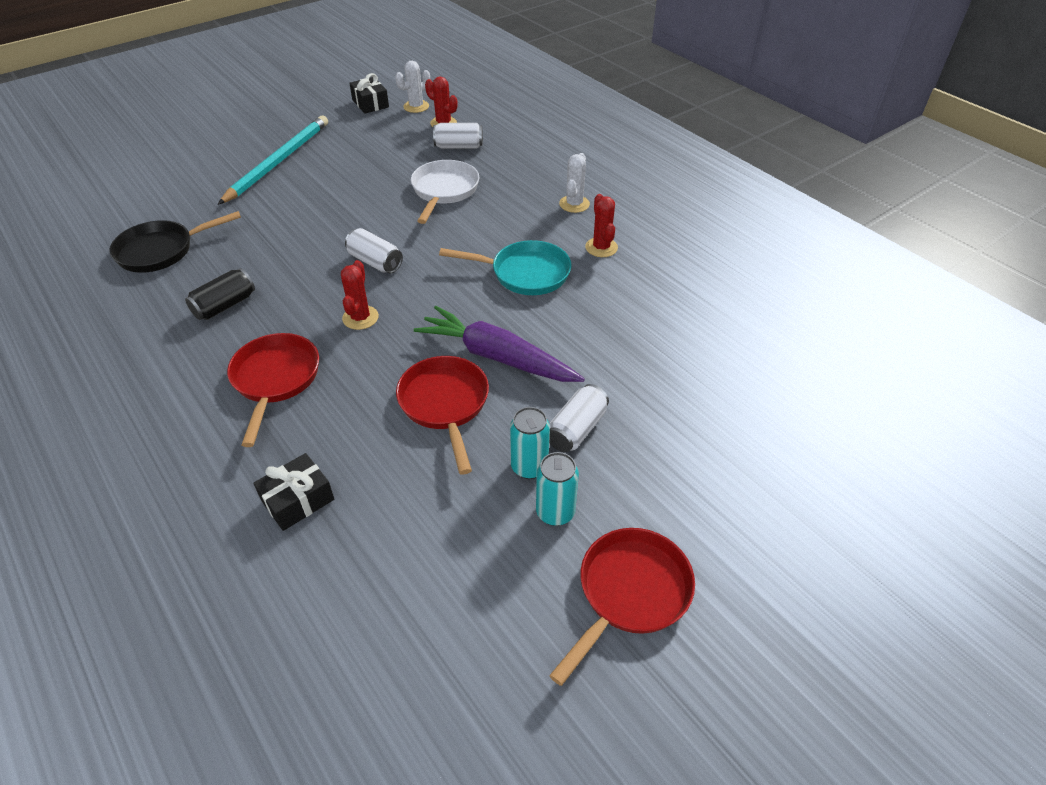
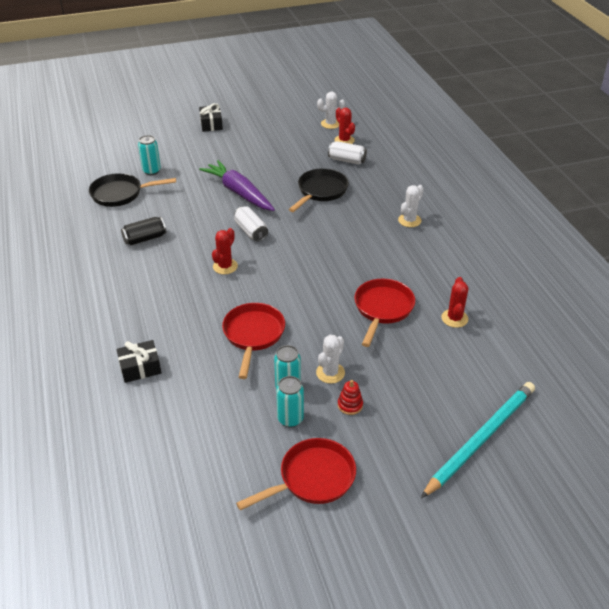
camera: 20 degrees right, 5 degrees down
turquoise pencil [218,115,328,205] -> turquoise pencil moved to [421,382,535,498]
red pan [227,333,319,447] -> red pan moved to [354,279,415,347]
black gift [349,73,389,114] -> black gift moved to [199,103,223,132]
white pan [411,160,479,224] -> black pan [289,168,349,212]
purple carrot [414,306,585,382] -> purple carrot moved to [199,160,275,211]
turquoise pan [439,240,571,295] -> none
white can [549,384,609,452] -> white cactus [316,335,345,384]
red cactus [585,194,618,257] -> red cactus moved to [441,277,469,328]
none -> turquoise can [138,135,161,175]
none -> red stacking toy [338,380,363,415]

